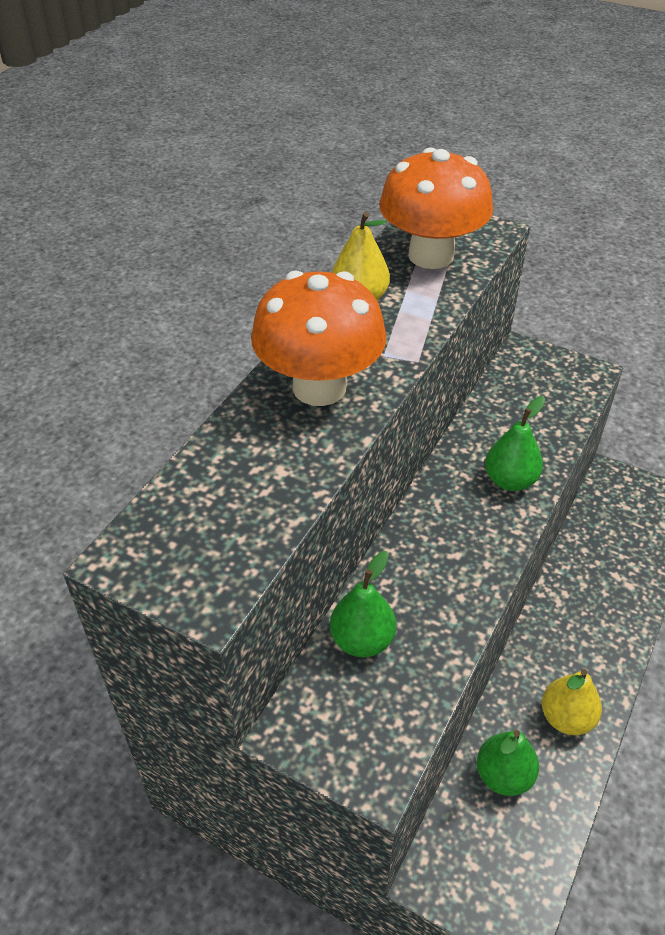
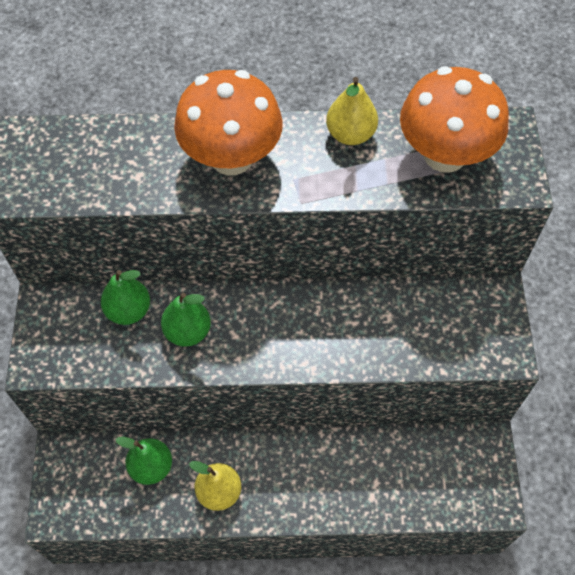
camera: 60 degrees right, 15 degrees up
green pear [485,396,545,491] -> green pear moved to [161,293,211,347]

